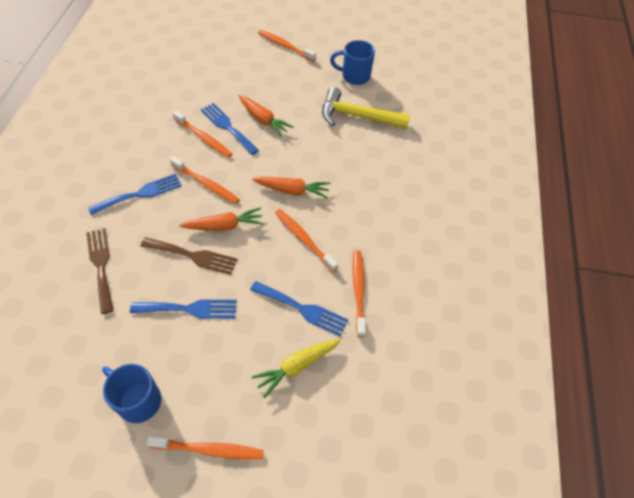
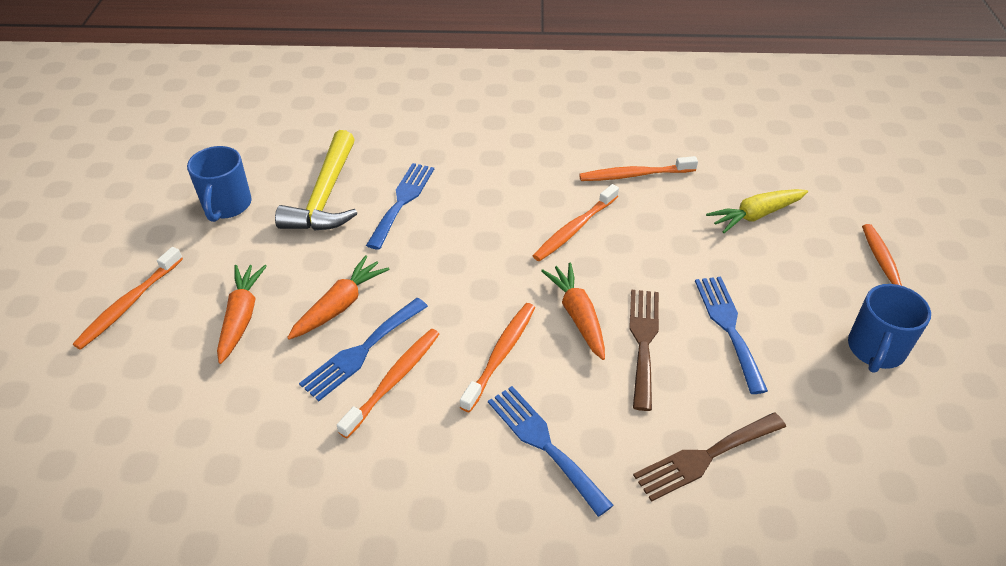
camera: 95 degrees left, 10 degrees down
blue fork [250,281,349,337] -> blue fork moved to [366,163,434,250]
orange carrot [252,176,330,198] -> orange carrot moved to [217,265,267,364]
yellow carrot [252,339,341,398] -> yellow carrot turned 105 degrees clockwise [706,189,808,233]

